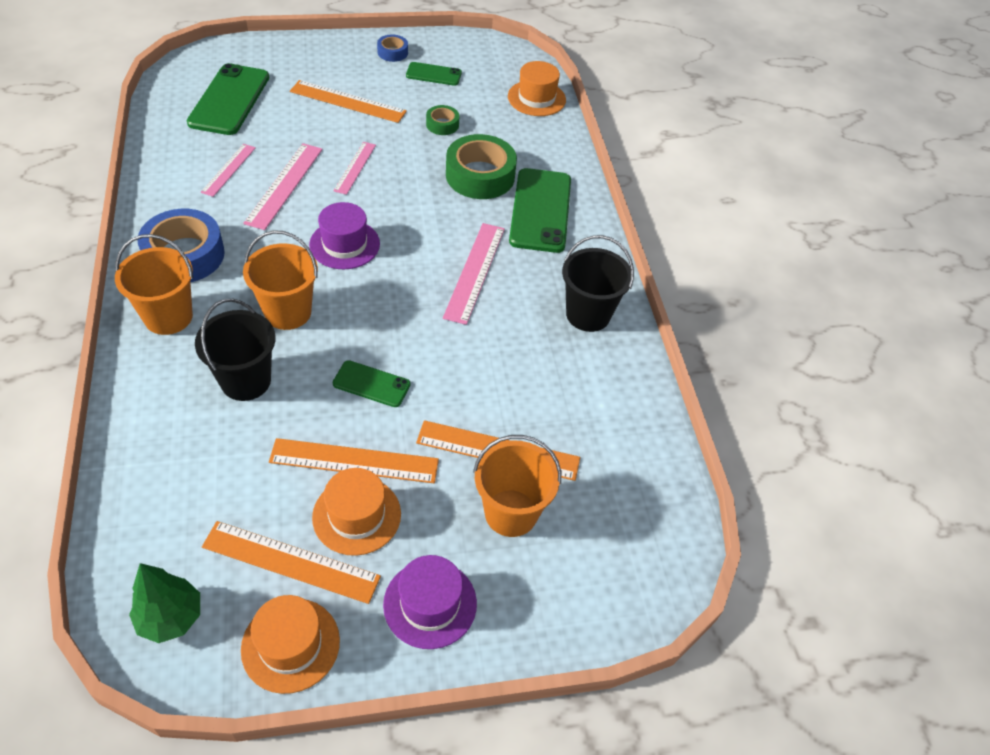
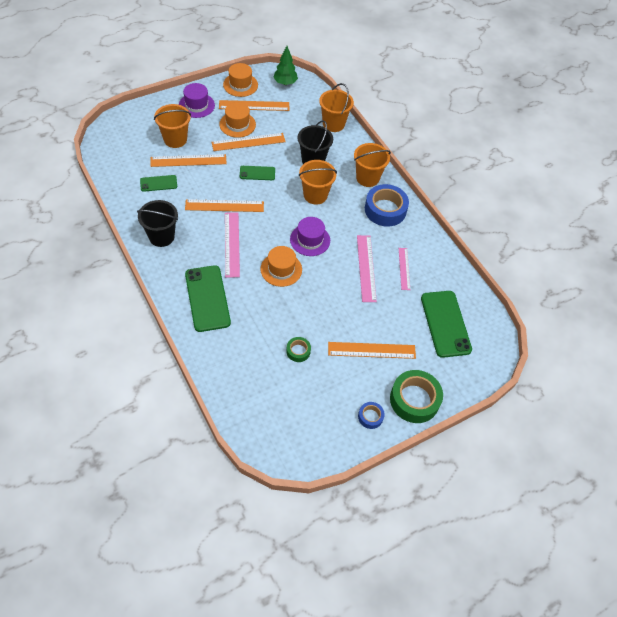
camera: 160 degrees right, 5 degrees up
pink ruler [333,142,376,195] -> none
green phone [406,62,462,86] -> green phone moved to [140,175,177,192]
green tape [446,134,517,199] -> green tape moved to [390,370,443,423]
orange hat [508,61,566,116] -> orange hat moved to [260,246,302,287]
none -> orange ruler [185,199,264,212]
none -> orange bucket [319,83,354,132]

